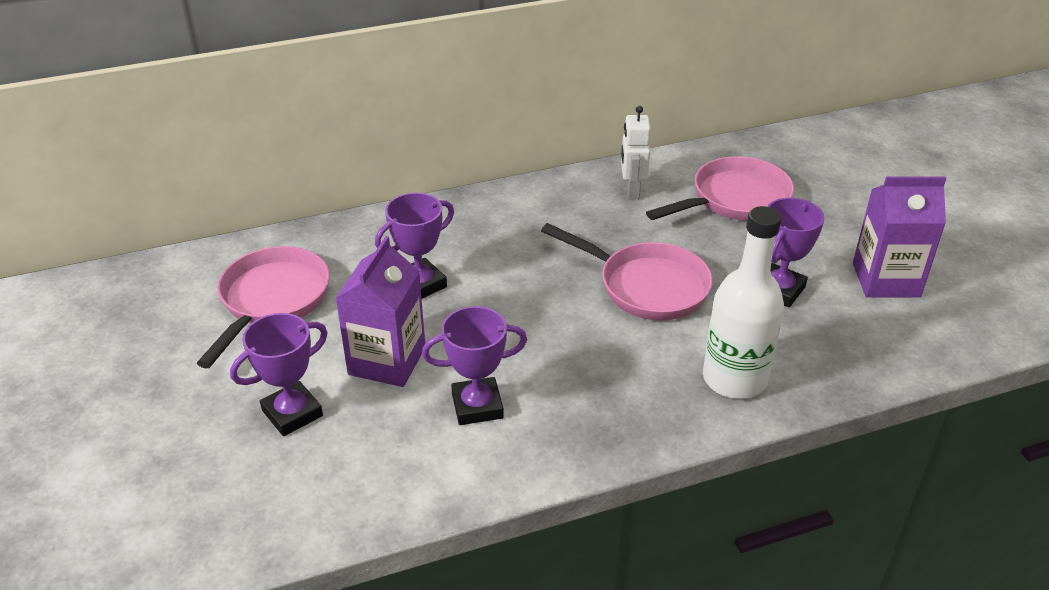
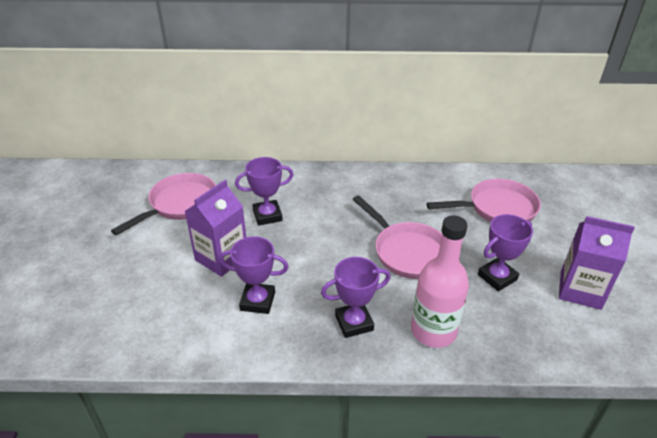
camera: 20 degrees right, 0 degrees up
purple trophy [230,313,328,436] -> purple trophy moved to [321,257,391,338]
white robot [621,106,651,200] -> none
white bottle [703,206,784,399] -> pink bottle [411,216,469,348]

